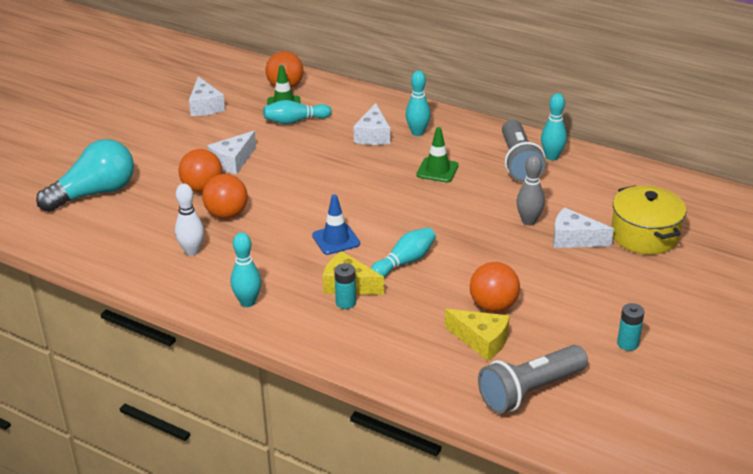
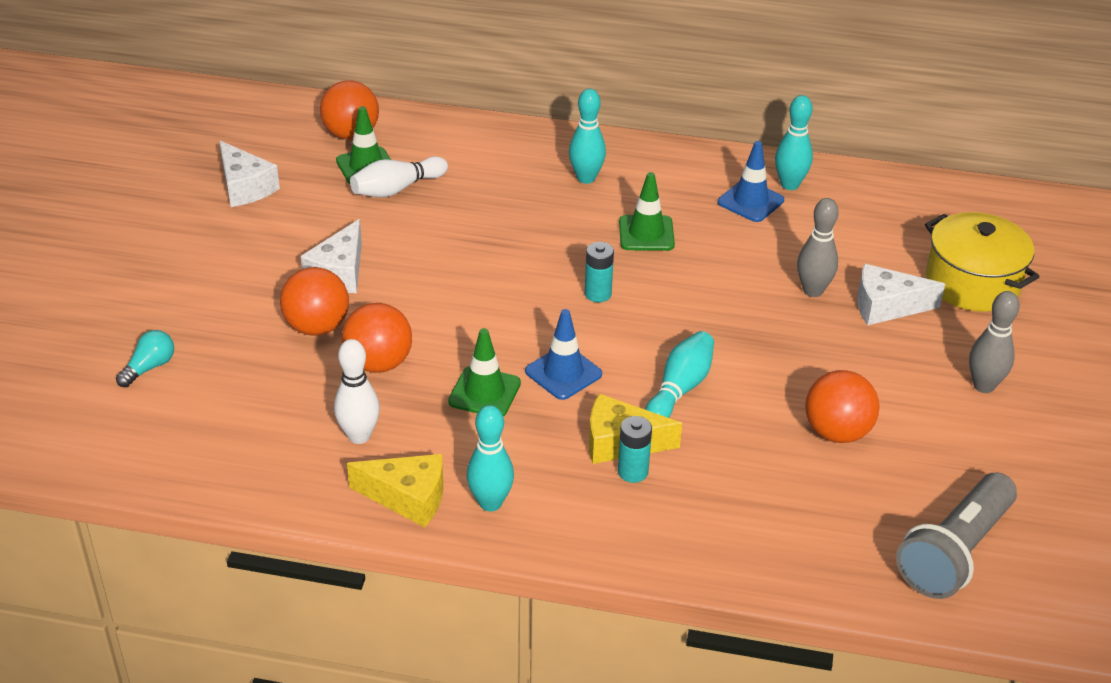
camera: 20 degrees left, 5 degrees up
turquoise light bulb [36,139,134,212] -> turquoise light bulb [116,330,174,387], size x0.42
turquoise bowling pin [263,100,332,124] -> white bowling pin [350,156,448,198]
white cheese [353,103,390,145] -> none
yellow cheese [445,309,509,361] -> yellow cheese moved to [347,454,443,528]
grey flashlight [502,120,546,182] -> blue traffic cone [718,141,784,222]
turquoise battery [617,303,644,351] -> turquoise battery moved to [585,242,614,302]
none -> green traffic cone [448,328,521,417]
none -> grey bowling pin [969,291,1020,393]

